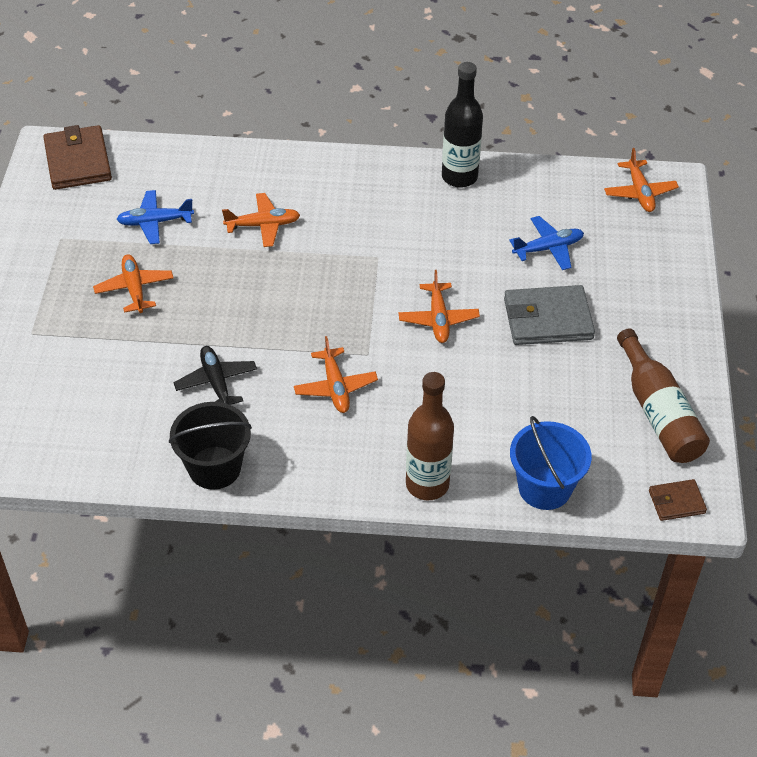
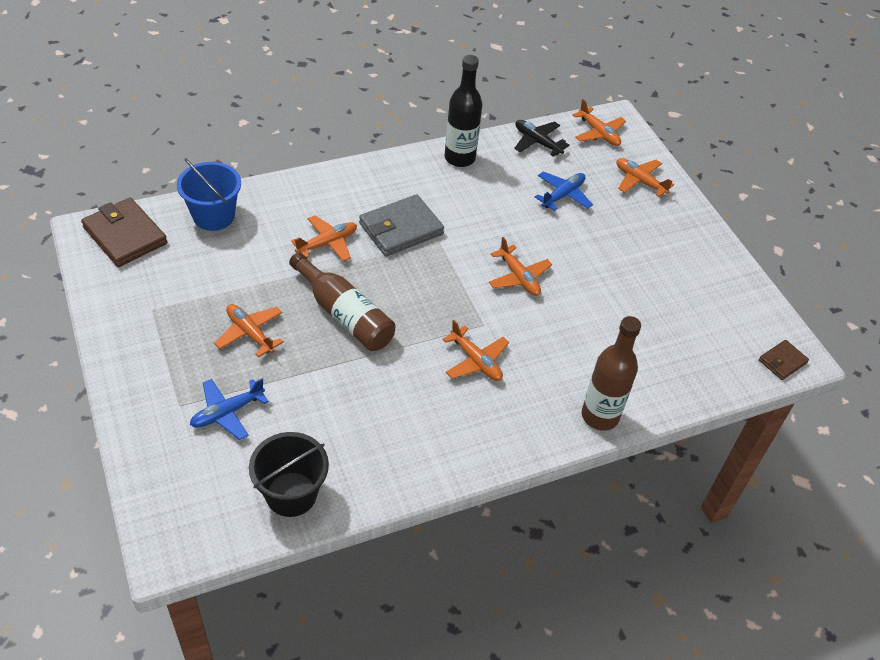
camera: 30 degrees left, 0 degrees up
blue plane [116,190,194,244] -> blue plane moved to [190,378,269,440]
black bucket [169,402,252,490] -> black bucket moved to [249,432,329,517]
black plane [173,346,257,405] -> black plane moved to [514,120,569,157]
grey wallet [504,285,595,345] -> grey wallet moved to [359,194,444,256]
blue bucket [510,416,592,510] -> blue bucket moved to [177,158,241,231]
brown bottle [617,329,710,463] -> brown bottle moved to [289,252,395,351]
none -> orange plane [617,158,674,197]

